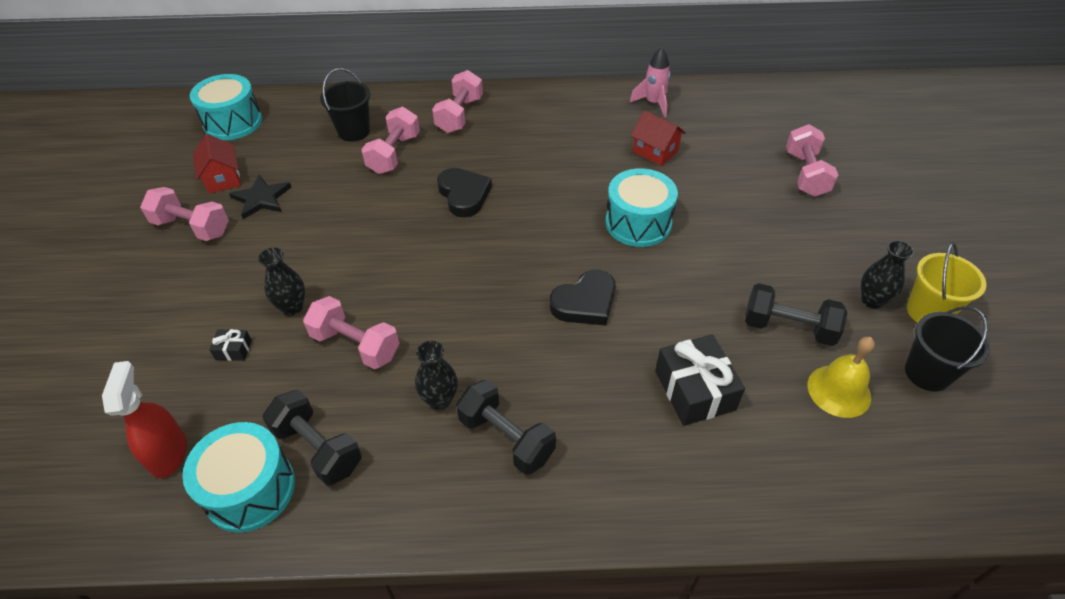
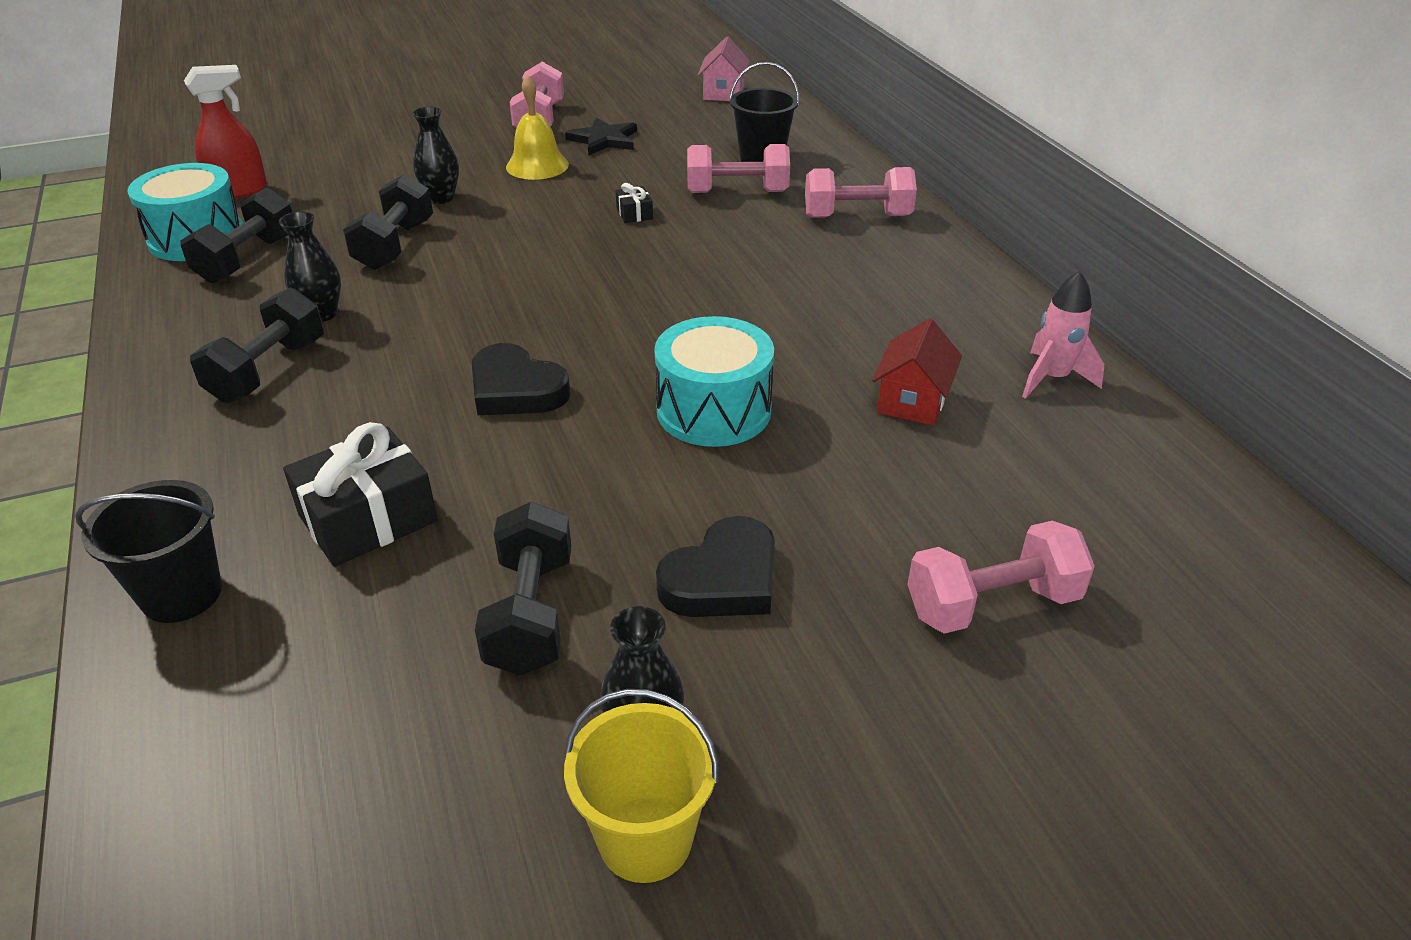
camera: 70 degrees right, 10 degrees down
turquoise drum [190,74,262,140] -> pink house [698,37,750,101]
red house [193,134,241,194] -> none
black gift [209,329,252,361] -> black gift moved to [615,183,653,223]
pink dumbbell [303,296,399,369] -> black dumbbell [343,174,433,270]
black heart [437,168,492,217] -> black heart moved to [656,516,775,617]
yellow bell [807,337,875,418] -> yellow bell moved to [506,75,569,180]
black bucket [905,306,991,392] -> black bucket moved to [75,480,222,623]

